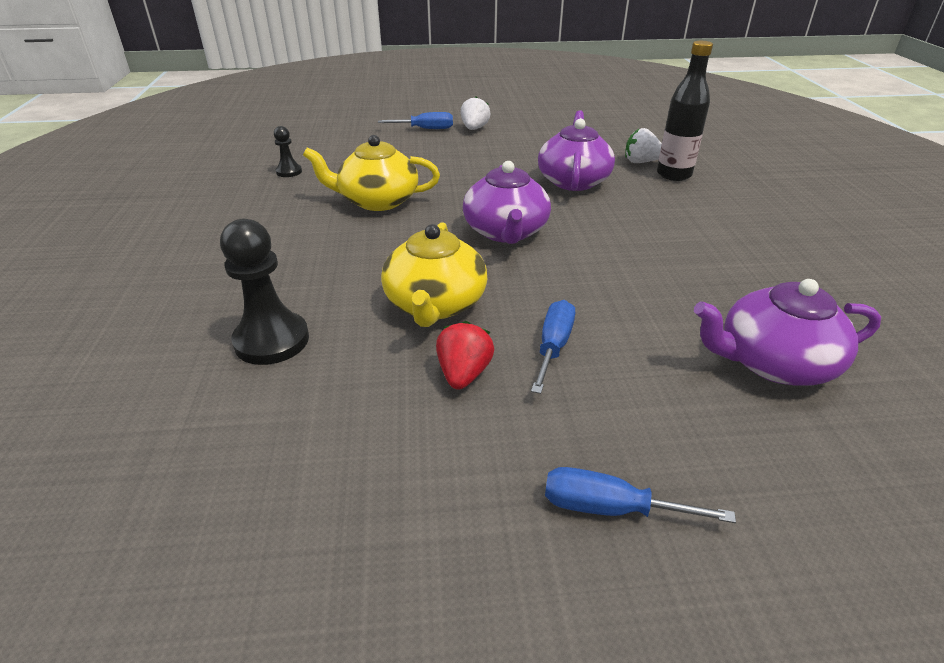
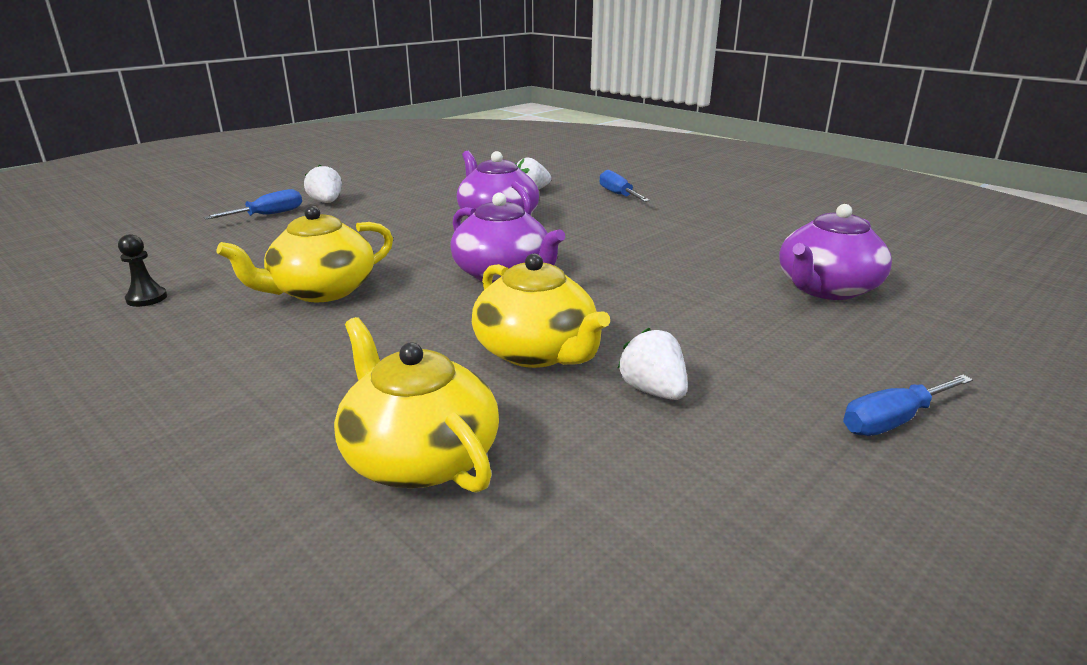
camera: 40 degrees left, 10 degrees down
black pawn [220,219,309,365] -> yellow teapot [334,317,499,493]
red strawberry [436,321,494,390] -> white strawberry [617,328,688,400]
blue screwdriver [531,300,575,394] -> blue screwdriver moved to [600,170,650,202]
black bottle [657,41,713,181] -> none

